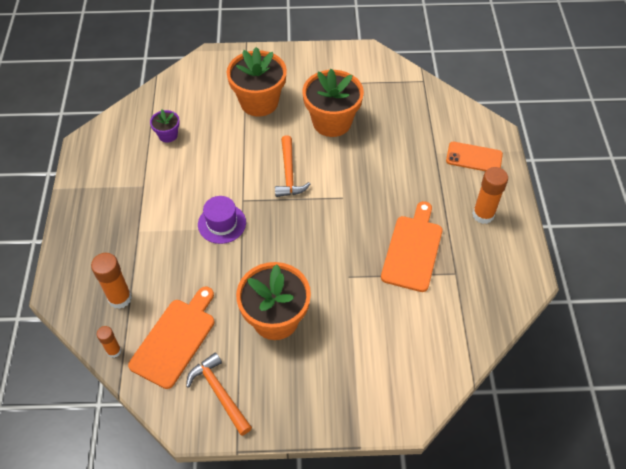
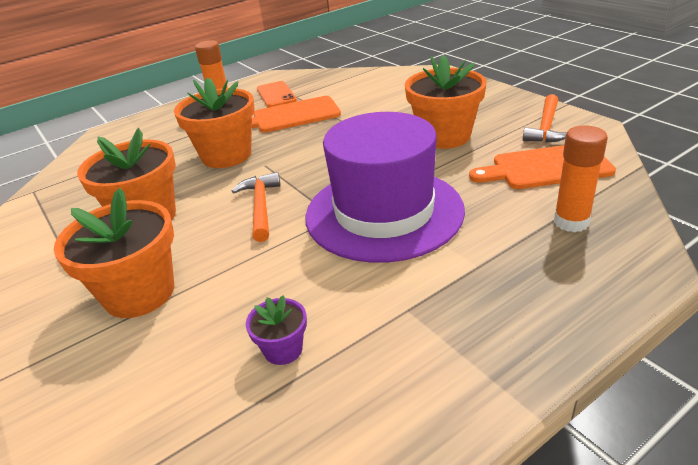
camera: 120 degrees left, 20 degrees down
orange glue stick [97,326,122,358] -> none
purple hat [198,196,246,244] -> purple hat [305,112,465,263], size x2.29
orange hammer [275,135,310,197] -> orange hammer turned 60 degrees counterclockwise [232,172,281,242]
orange phone [446,142,503,171] -> orange phone moved to [257,81,297,107]
none -> orange flower pot [174,77,255,168]

